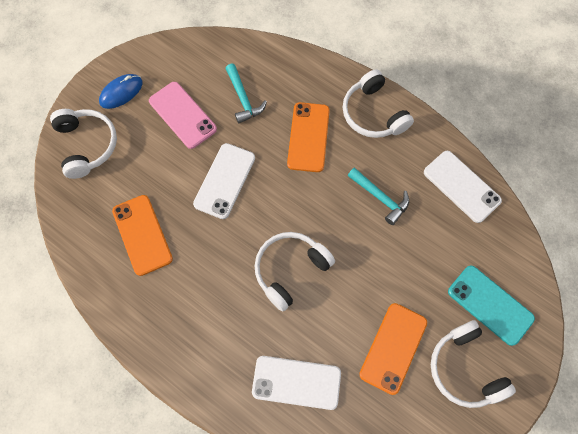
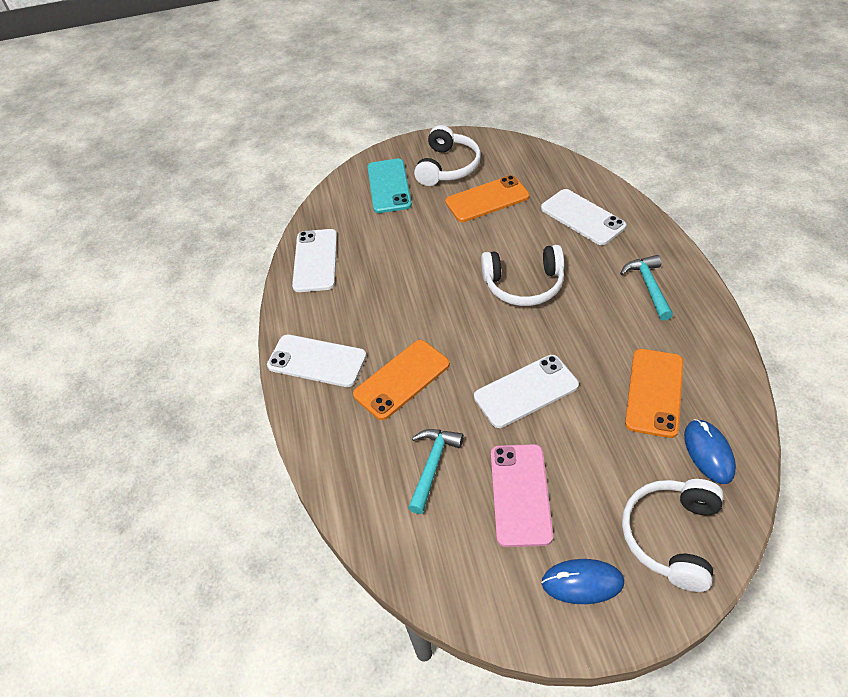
camera: 135 degrees left, 20 degrees down
white headphones [343,69,414,138] -> white phone [267,334,366,387]
turquoise hammer [348,167,409,225] -> turquoise hammer moved to [620,255,673,321]
none -> blue mouse [684,419,736,484]

